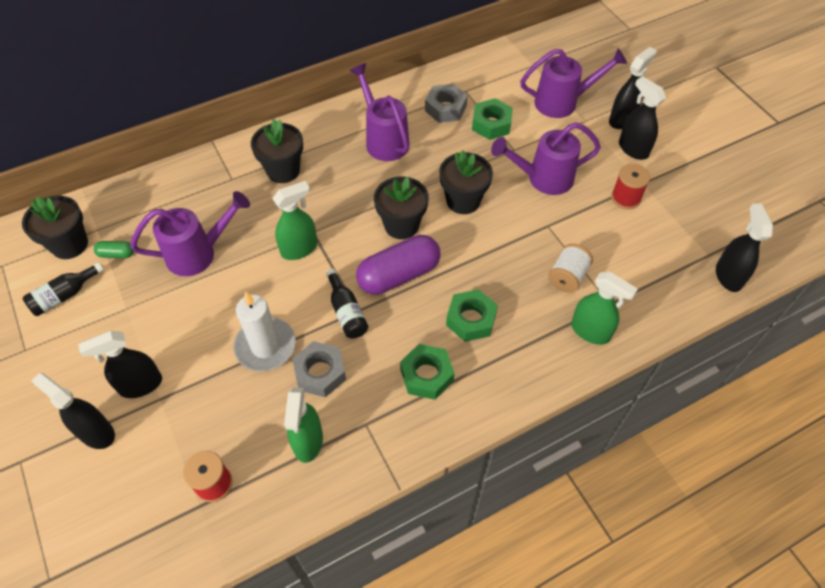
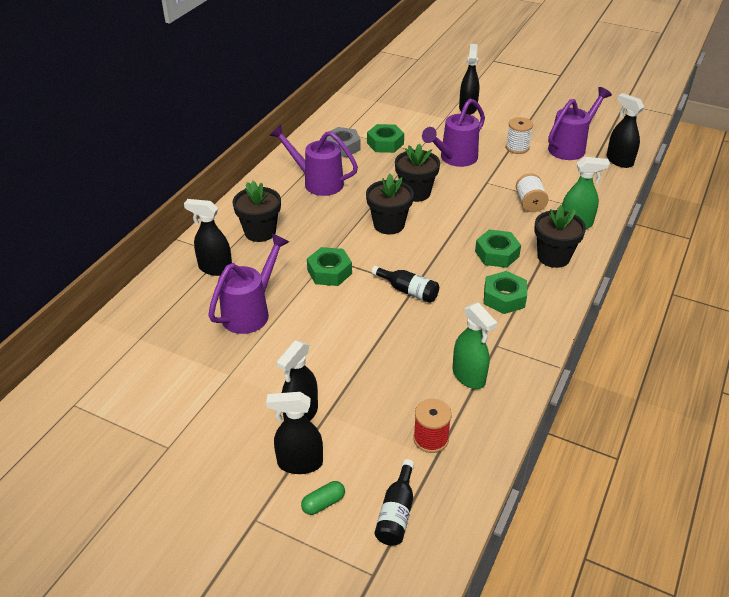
camera: 35 degrees left, 15 degrees down
black flower pot [22,196,88,259] -> black flower pot moved to [534,205,586,268]
black bottle [23,262,104,316] -> black bottle moved to [375,459,414,546]
green capsule [94,241,134,258] -> green capsule moved to [301,481,345,515]
white candle [234,291,296,371] -> none
green spray bottle [272,181,317,260] -> green nut [307,247,352,286]
grey nut [292,341,346,397] -> none
purple capsule [356,235,441,295] -> none
purple watering can [520,48,627,118] -> purple watering can moved to [548,87,612,160]
red spool [611,164,650,209] -> white spool [506,117,533,154]
black spray bottle [619,76,666,160] -> black spray bottle moved to [184,199,232,276]

